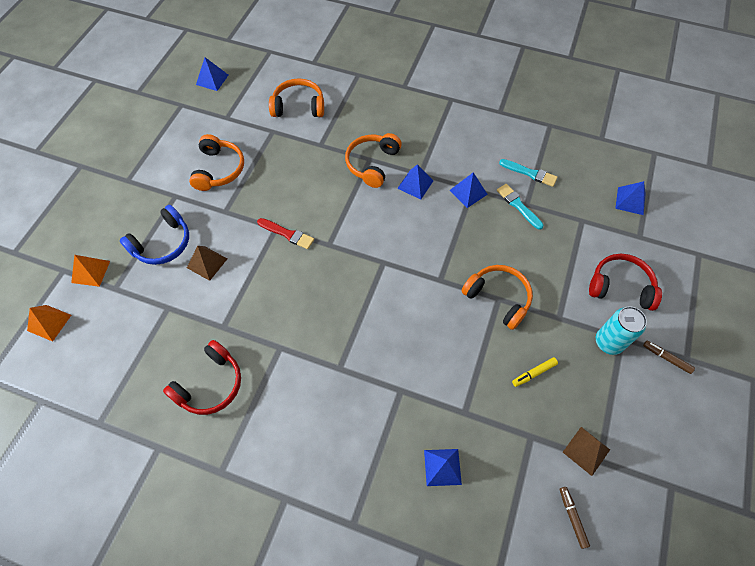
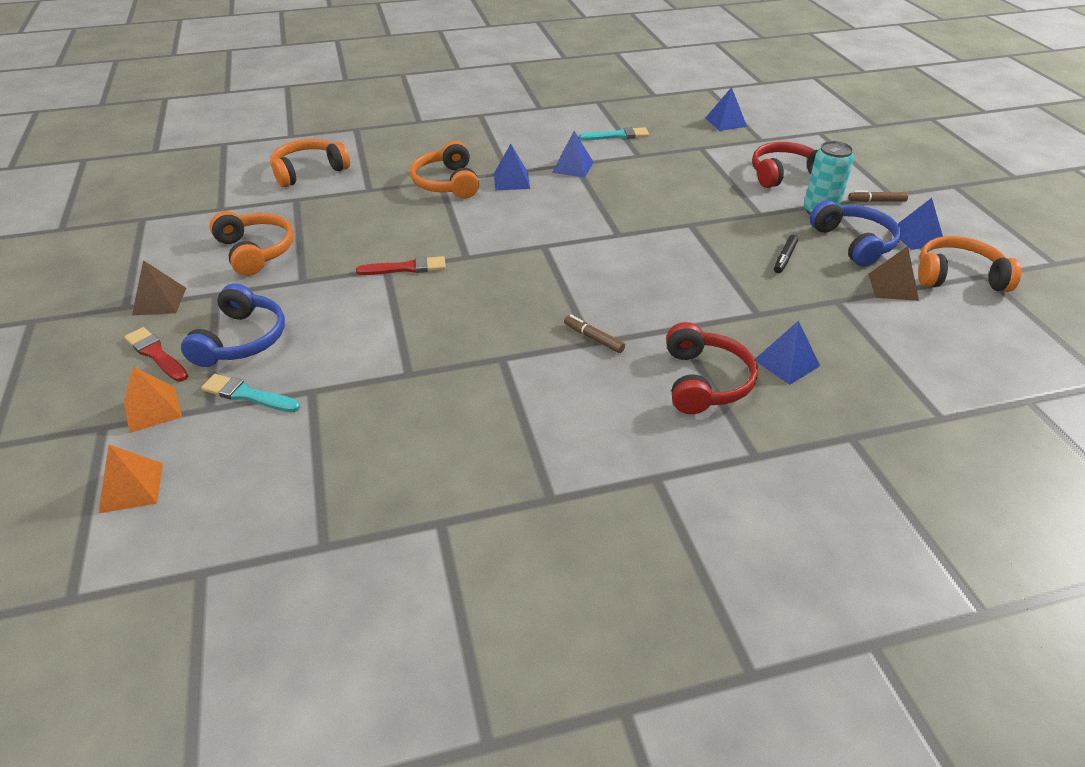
camera: 35 degrees left, 20 degrees down
red headphones [163,340,241,415] -> red headphones moved to [666,322,758,414]
brown pyramid [187,246,227,281] -> brown pyramid moved to [132,260,186,315]
blue pyramid [196,57,228,91] -> blue pyramid moved to [898,198,943,250]
orange headphones [461,265,533,330] -> orange headphones moved to [918,236,1021,292]
turquoise brush [497,184,543,230] -> turquoise brush moved to [201,374,300,412]
yellow marker [512,357,558,387] -> black marker [774,235,798,273]
brown marker [559,487,590,549] -> brown marker moved to [564,315,625,353]
none -> red brush [124,327,188,382]
none -> blue headphones [810,200,901,267]

